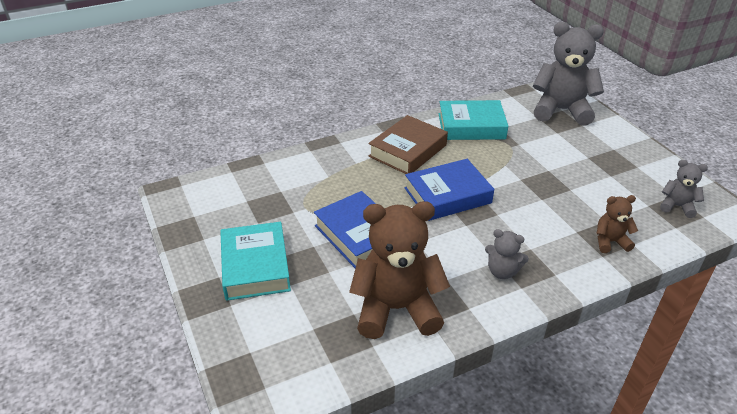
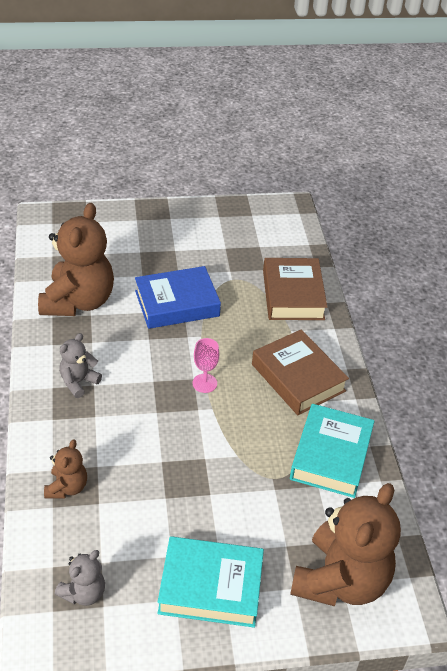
camera: 105 degrees right, 5 degrees up
turquoise book [220,222,291,301] -> turquoise book moved to [158,536,264,628]
blue book [405,159,494,221] -> pink goblet [193,338,219,393]
grey teddy bear [533,22,604,126] -> brown teddy bear [290,483,401,606]
none -> brown book [263,258,327,320]

